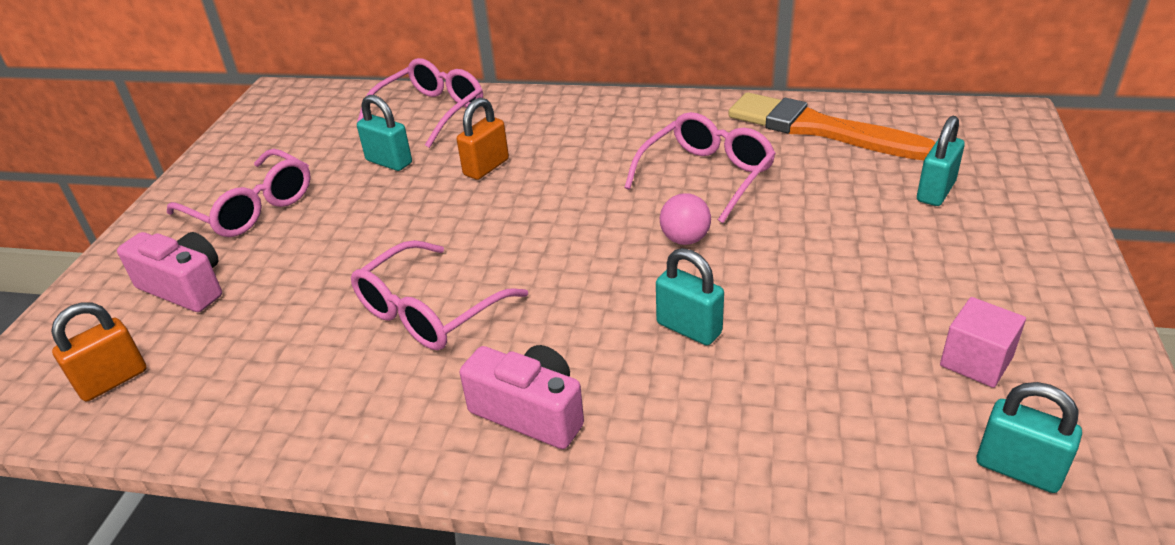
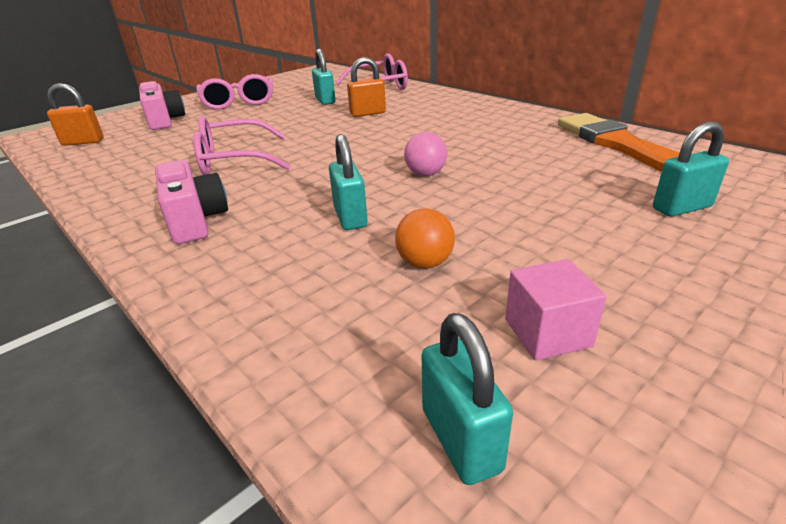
camera: 35 degrees right, 5 degrees down
pink glasses [624,112,776,223] -> none
none -> orange ball [395,208,455,268]

